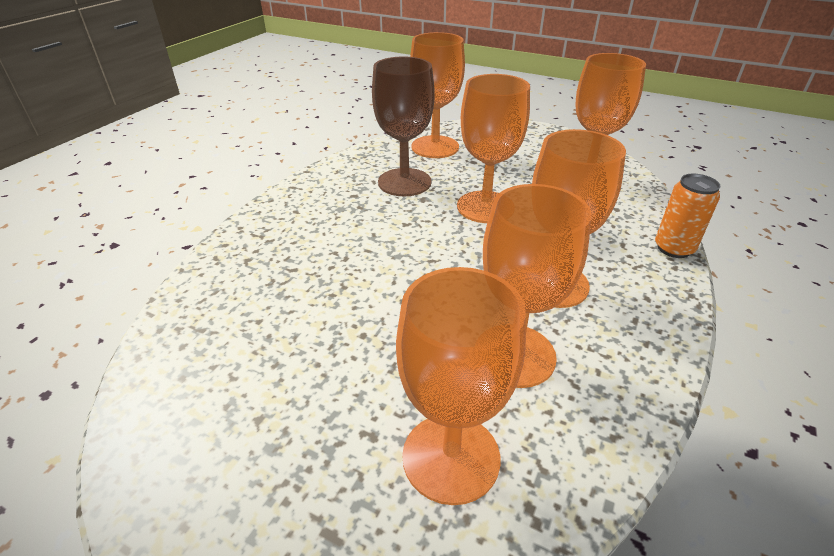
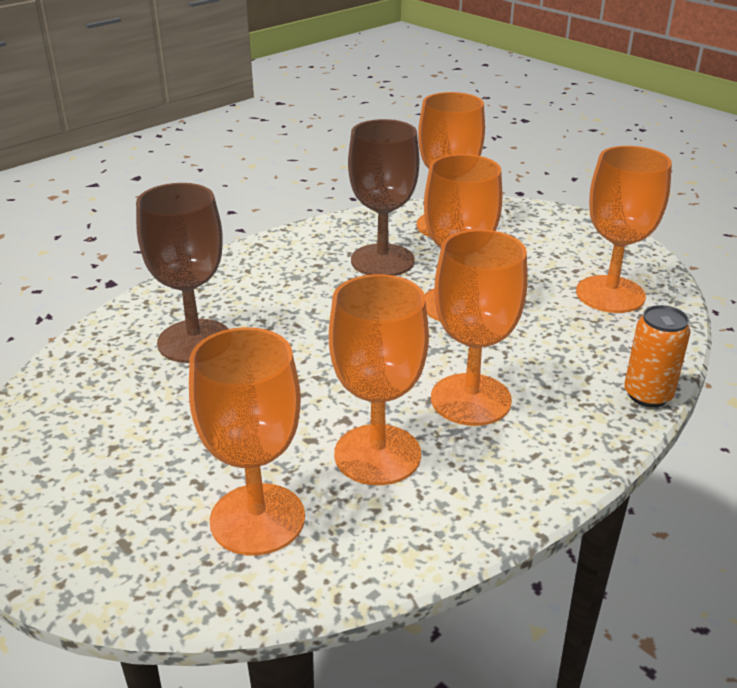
camera: 20 degrees right, 5 degrees down
none -> brown goblet [136,183,228,363]

